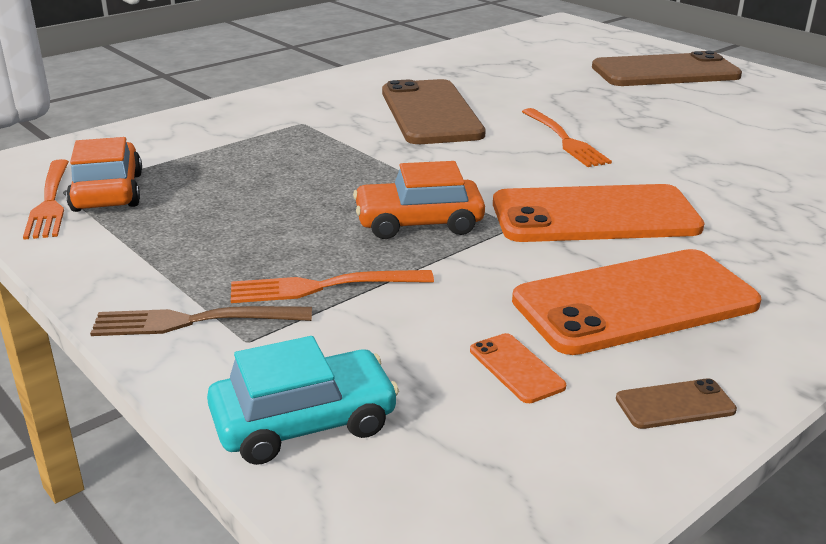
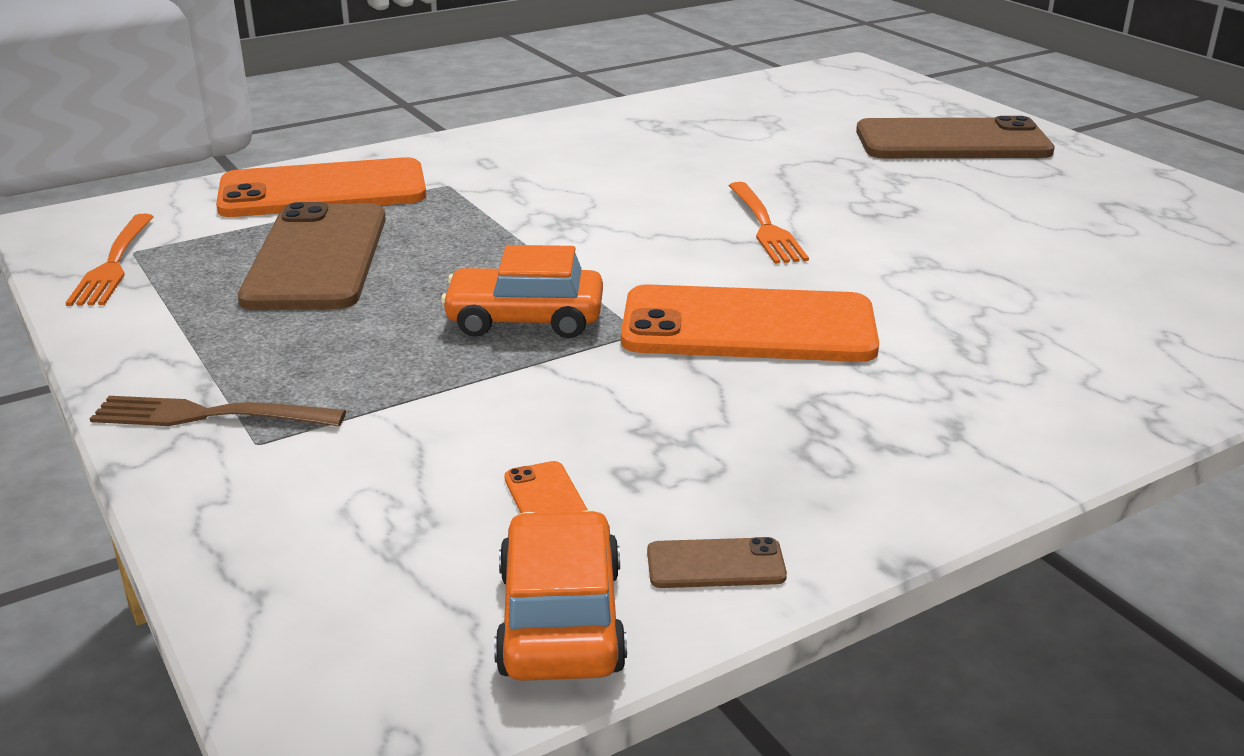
camera: 10 degrees right, 0 degrees up
orange car [66,137,142,212] -> orange car moved to [494,510,627,681]
turquoise car [207,336,399,465] -> none
orange fork [231,270,434,303] -> none
brown phone [382,79,486,144] -> brown phone moved to [238,202,386,310]
orange phone [512,249,761,355] -> orange phone moved to [216,157,426,217]

